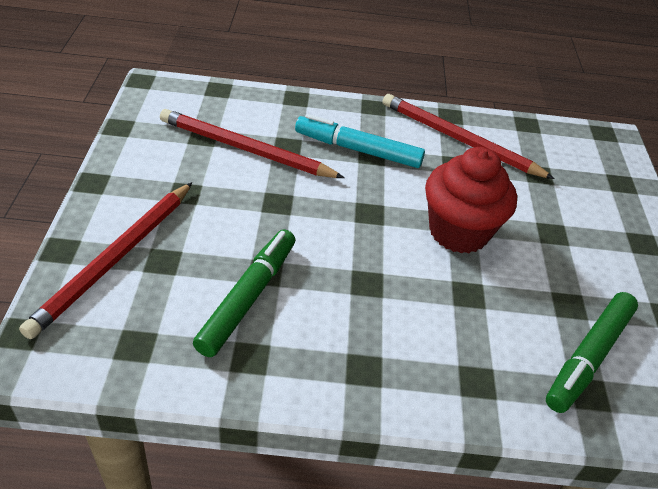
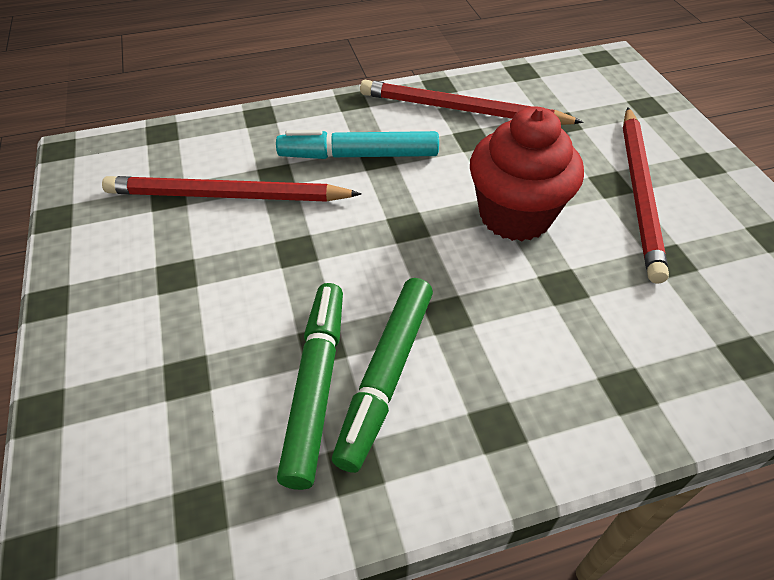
camera: 15 degrees left, 5 degrees up
red pencil [19,182,192,339] -> red pencil moved to [623,107,669,284]
green marker [546,292,638,413] -> green marker moved to [332,278,433,473]

